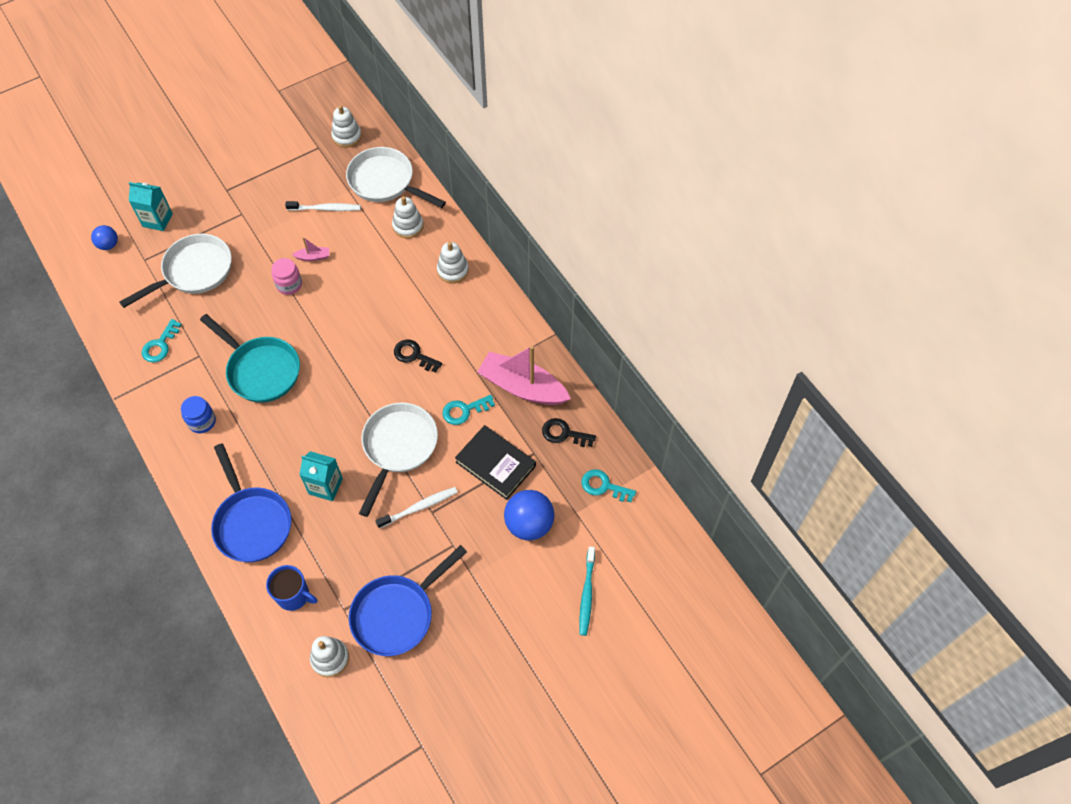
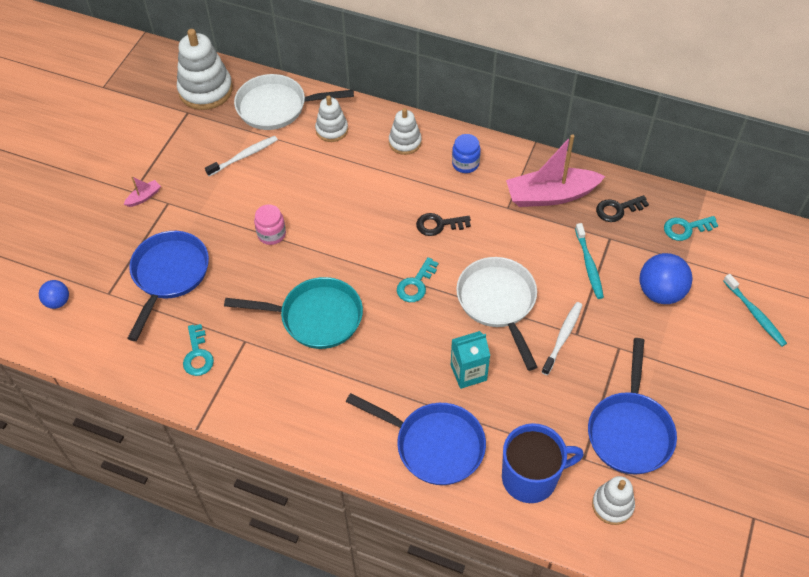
camera: 35 degrees left, 5 degrees down
white pan [120,234,232,308] -> blue pan [127,231,209,341]
turquoise carton [129,182,173,231] -> none
blue jar [181,396,216,433] -> blue jar moved to [452,134,481,173]
blue mug [266,565,317,611] -> blue mug [502,423,584,503], size x1.51
pink boat [292,237,329,261] -> pink boat moved to [124,176,161,207]
white stacking toy [331,105,362,148] -> white stacking toy [177,29,233,110], size x1.72
turquoise key [443,395,495,425] -> turquoise key moved to [397,257,438,302]
black book [455,425,536,500] -> turquoise toothbrush [575,223,604,299]

